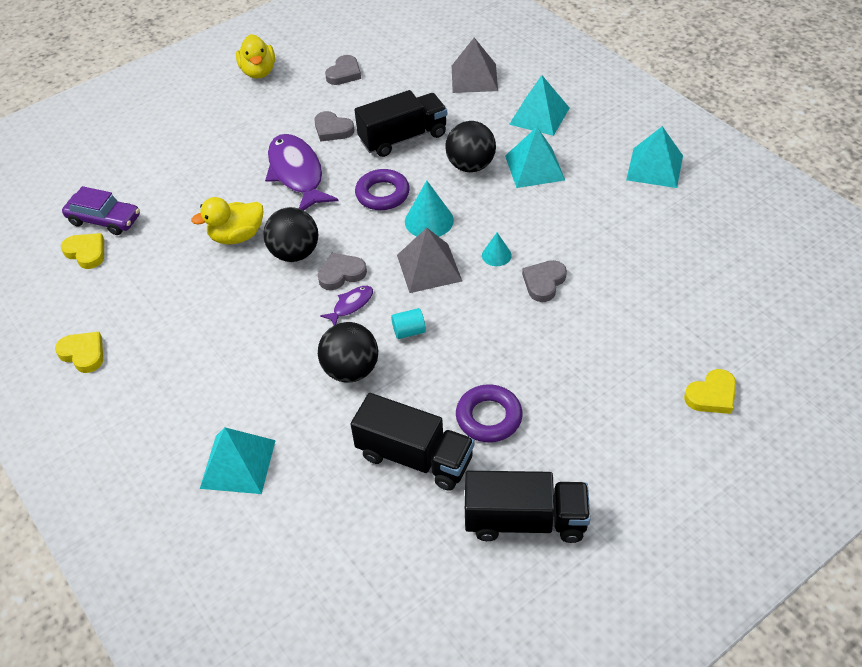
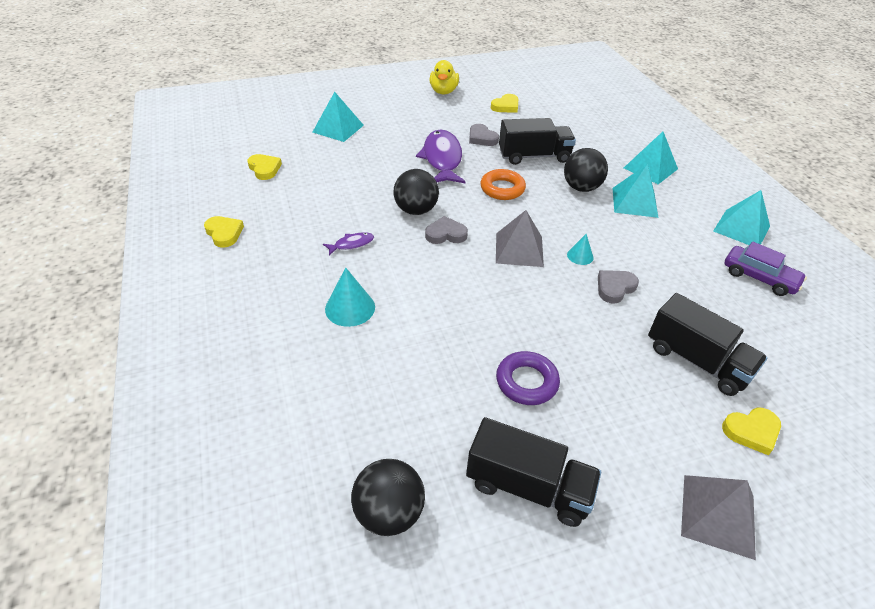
camera: 15 degrees right, 5 degrees down
purple car [62,186,140,235] -> purple car moved to [724,242,807,296]
yellow duck [191,197,263,245] -> none
turquoise pyramid [200,427,276,494] -> turquoise pyramid moved to [312,92,364,142]
black ball [318,322,378,382] -> black ball moved to [351,459,425,536]
purple fish [320,286,373,325] -> purple fish moved to [323,232,374,256]
grey heart [325,55,361,85] -> yellow heart [491,94,518,113]
black truck [351,393,474,491] -> black truck moved to [648,293,767,396]
purple ring [355,169,410,210] -> orange ring [480,169,526,200]
turquoise cylinder [391,308,426,339] -> none
turquoise cone [405,180,454,237] -> turquoise cone moved to [325,267,375,327]
grey pyramid [452,38,498,93] -> grey pyramid moved to [681,475,756,560]

